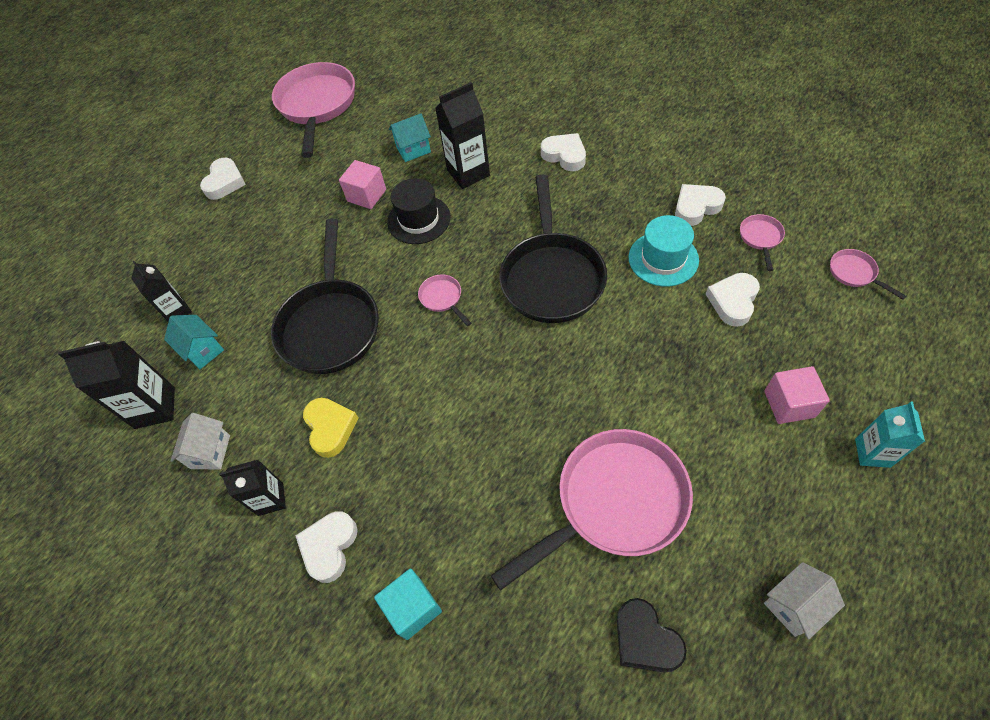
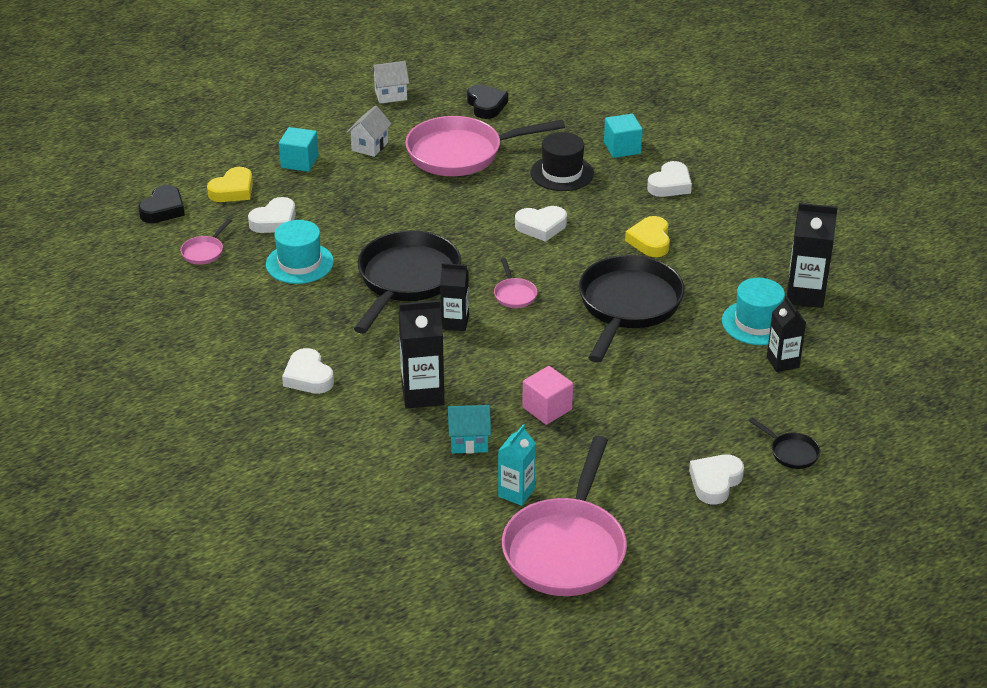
camera: 165 degrees left, 20 degrees down
turquoise house [164,315,224,369] -> turquoise hat [722,278,785,345]
white house [171,413,230,470] -> white house moved to [346,105,392,157]
black carton [219,460,286,516] -> black carton moved to [440,263,469,331]
black hat [387,178,451,244] -> black hat moved to [531,132,594,191]
white heart [675,184,726,226] -> white heart moved to [515,206,567,242]
pink cube [764,366,830,424] -> turquoise cube [279,127,319,172]
pink pan [830,249,906,300] -> black heart [138,185,185,223]
turquoise carton [855,401,925,468] -> turquoise carton moved to [498,424,536,506]
none -> yellow heart [207,167,253,202]
none -> black pan [749,418,820,469]

